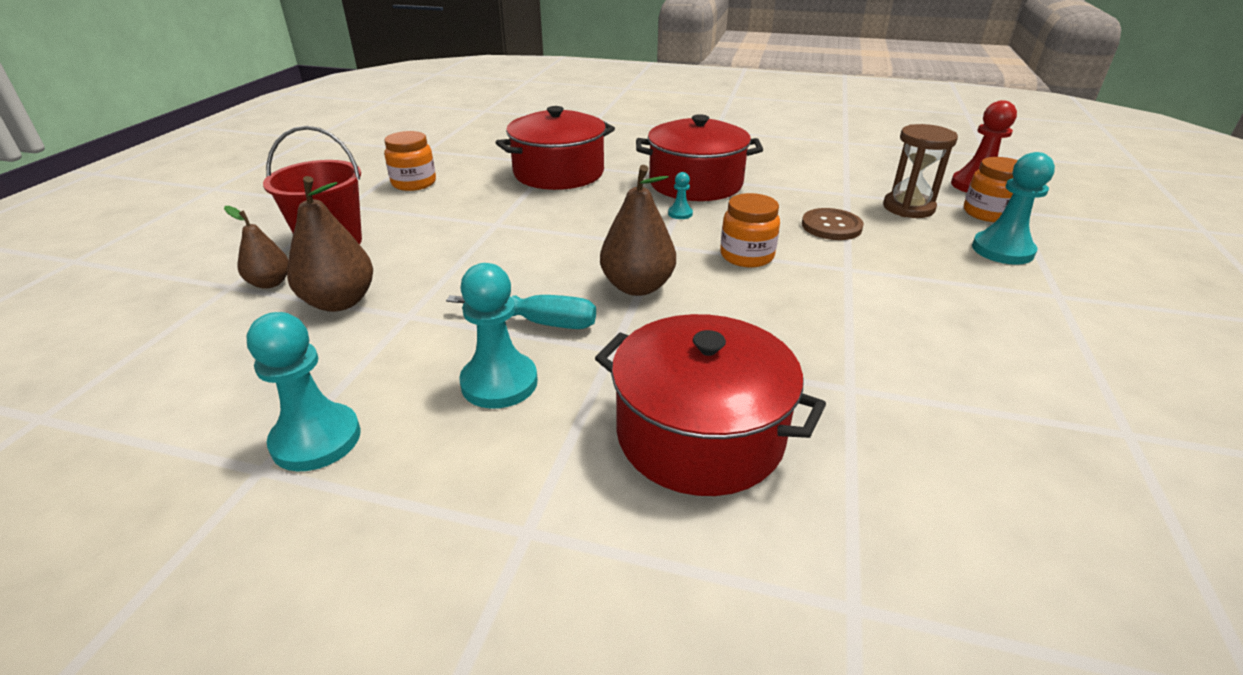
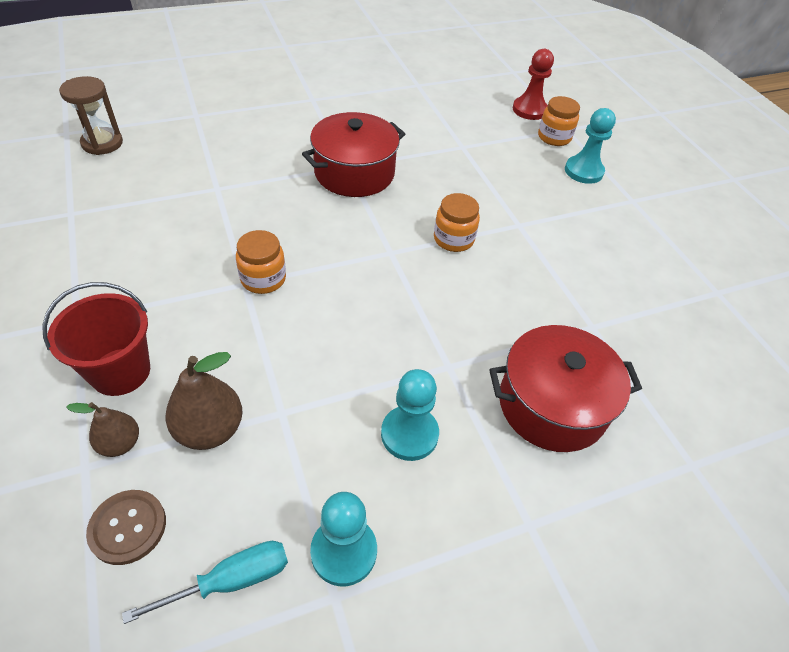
camera: 40 degrees left, 15 degrees up
orange jar [384,131,436,191] -> orange jar moved to [236,230,286,294]
turquoise screwdriver [446,295,596,329] -> turquoise screwdriver moved to [122,541,288,624]
red pot [496,106,615,190] -> none
brown pear [600,165,676,296] -> none
turquoise pawn [668,172,693,219] -> none
brown button [802,208,864,240] -> brown button moved to [86,490,166,565]
brown hourglass [883,124,958,218] -> brown hourglass moved to [59,76,123,155]

